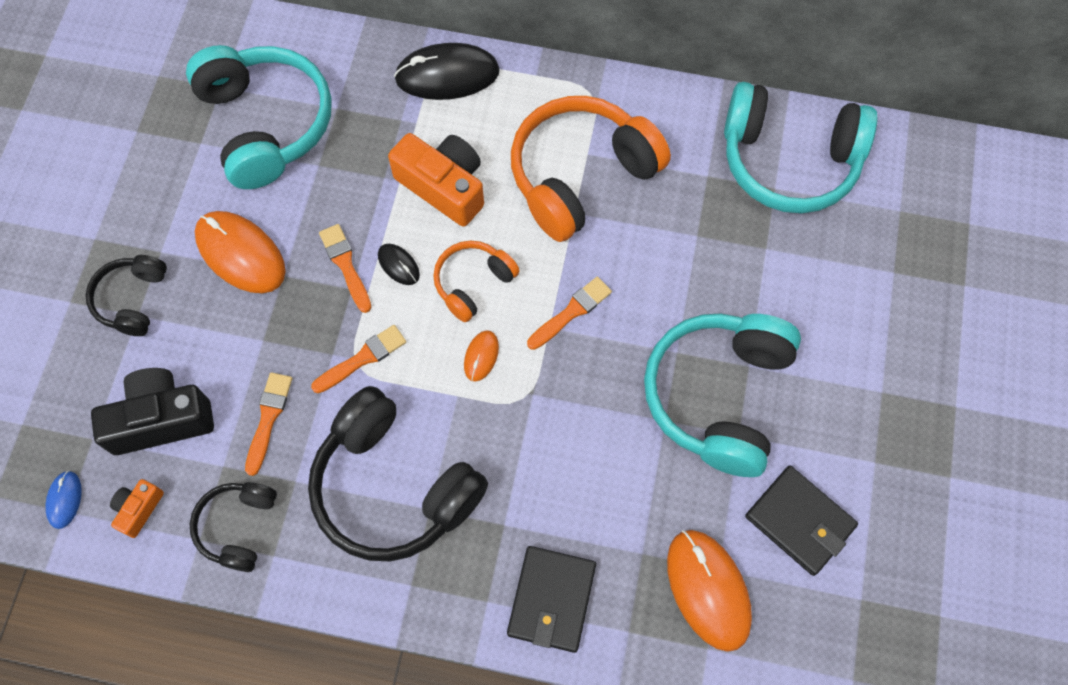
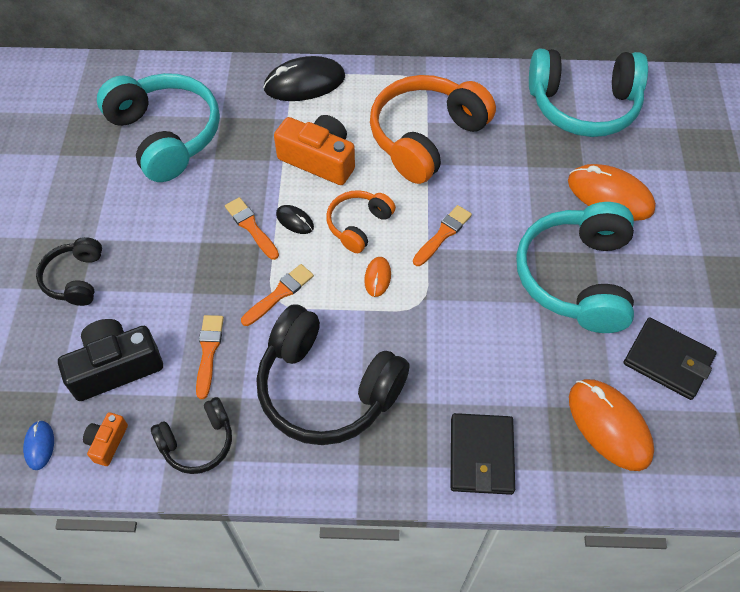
camera: 10 degrees left, 10 degrees down
black headphones [190,482,277,572] -> black headphones turned 120 degrees counterclockwise [151,397,232,474]
orange mouse [195,211,286,293] -> orange mouse moved to [568,164,656,221]

